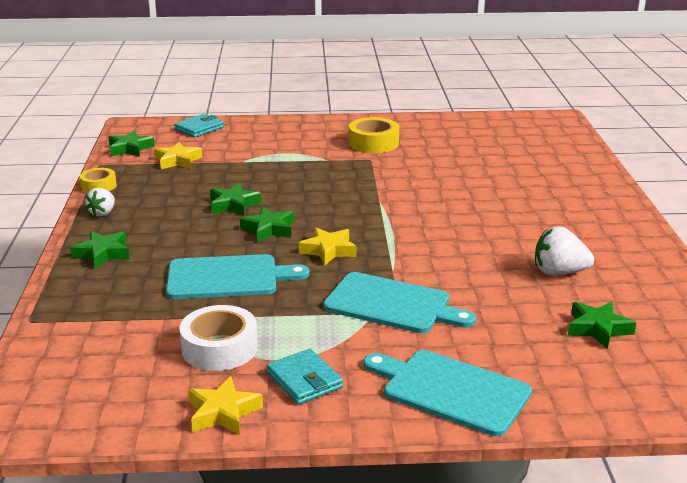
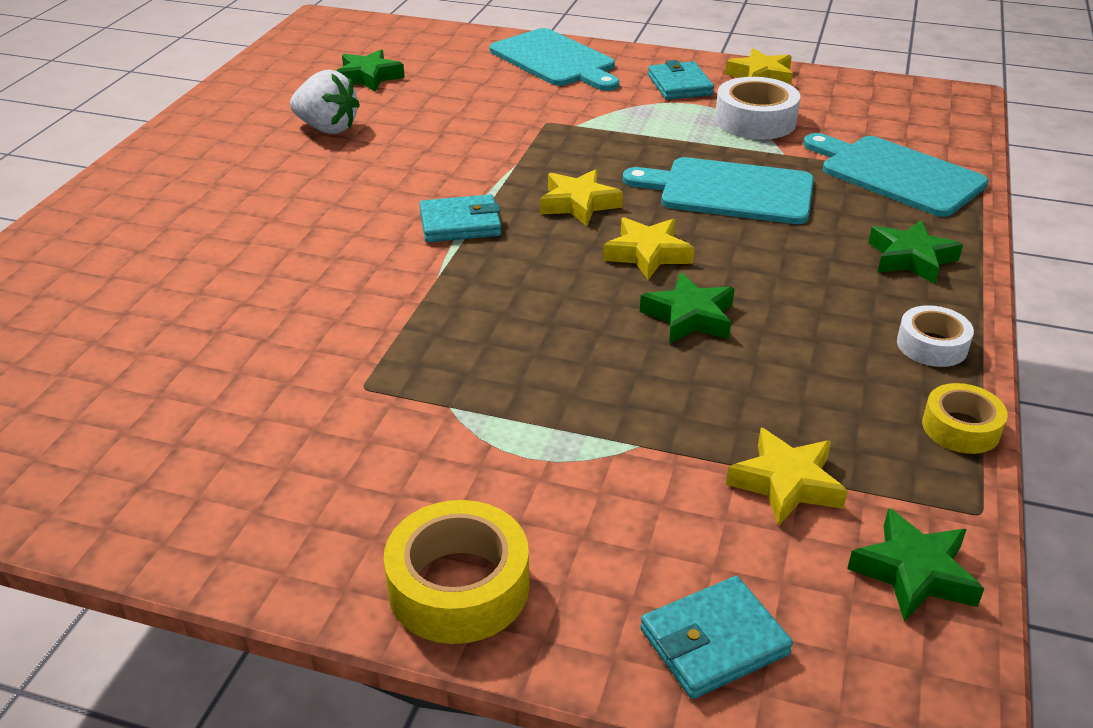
camera: 160 degrees left, 10 degrees up
white strawberry [85,188,115,217] -> white tape [897,305,974,367]
green star [240,207,294,242] -> yellow star [603,217,694,280]
turquoise cutting board [323,272,476,333] -> turquoise cutting board moved to [804,133,988,217]
yellow tape [349,117,399,153] -> yellow tape moved to [384,500,529,644]
none -> turquoise wallet [419,194,502,242]

